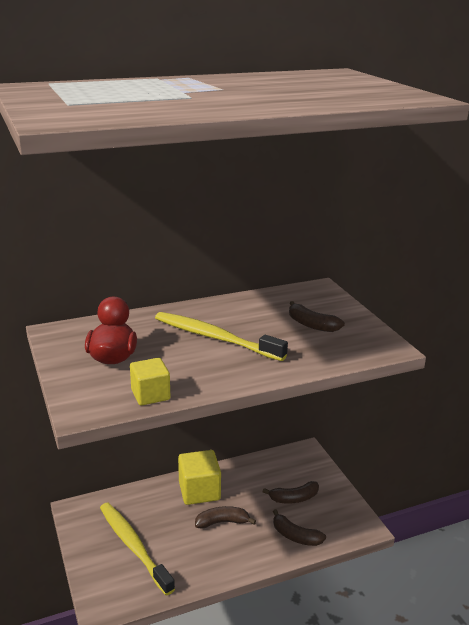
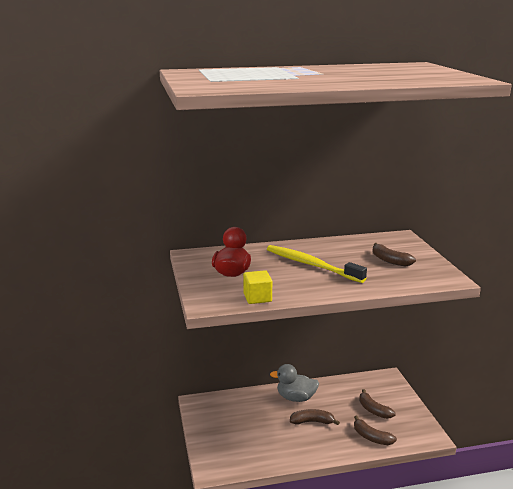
camera: 10 degrees right, 5 degrees down
yellow toothbrush [100,503,175,595] -> none
yellow cube [178,450,221,505] -> grey duck [270,364,319,402]
brown banana [263,481,319,504] -> brown banana turned 60 degrees clockwise [359,389,396,419]

